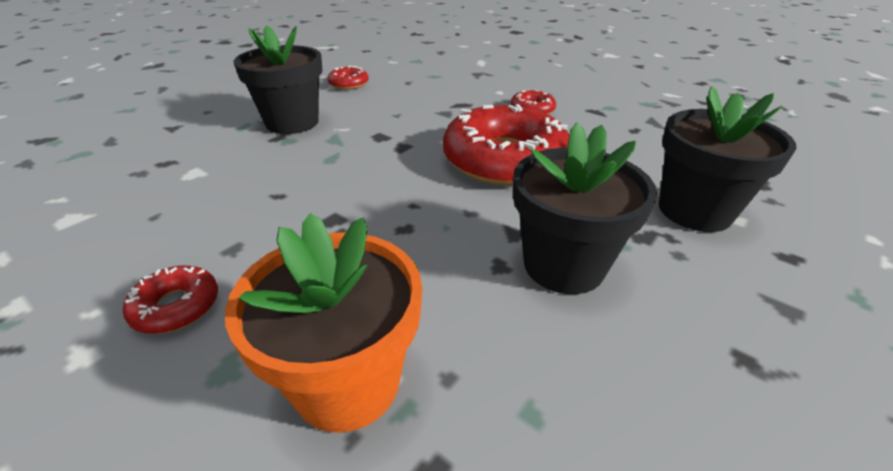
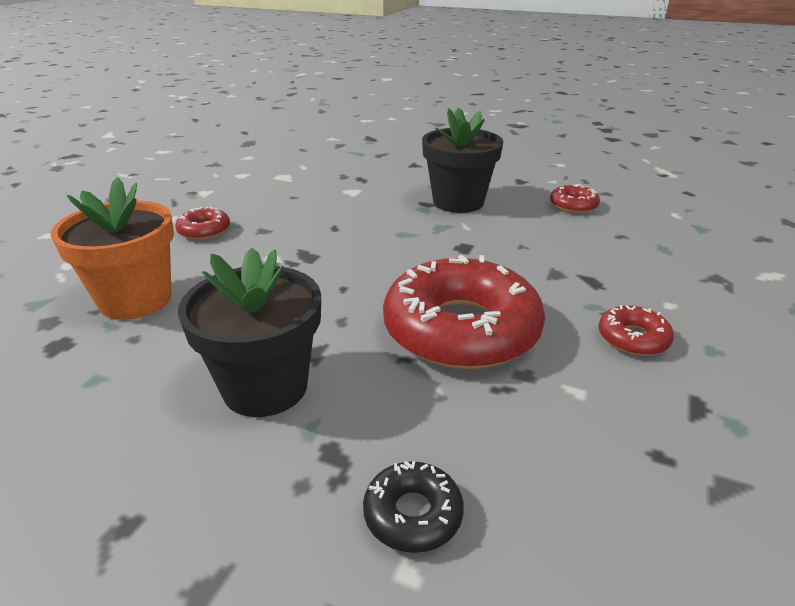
camera: 75 degrees right, 5 degrees down
black flower pot [659,86,797,232] -> black donut [363,461,464,553]

